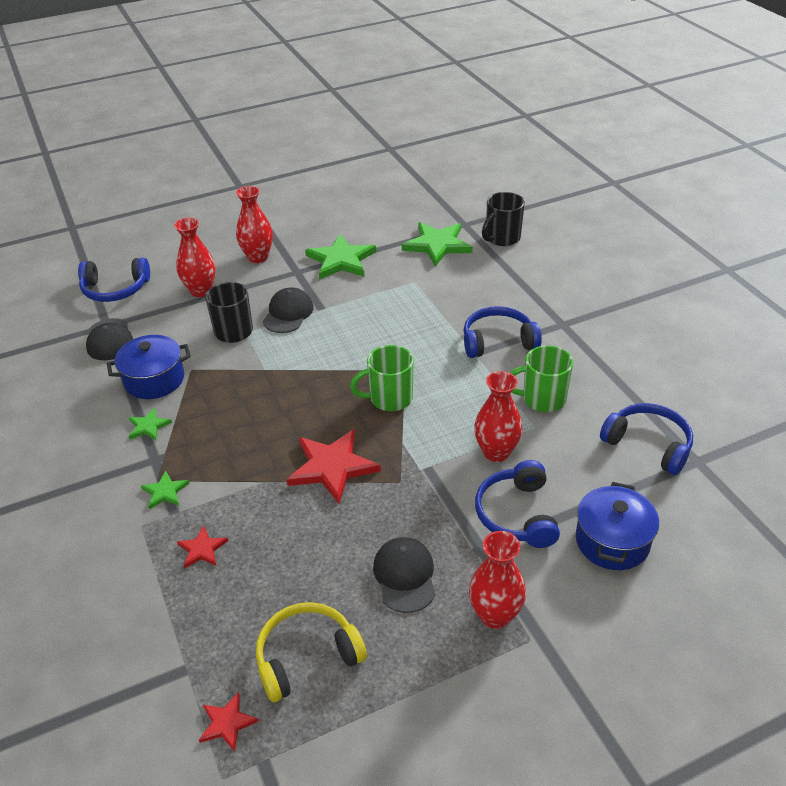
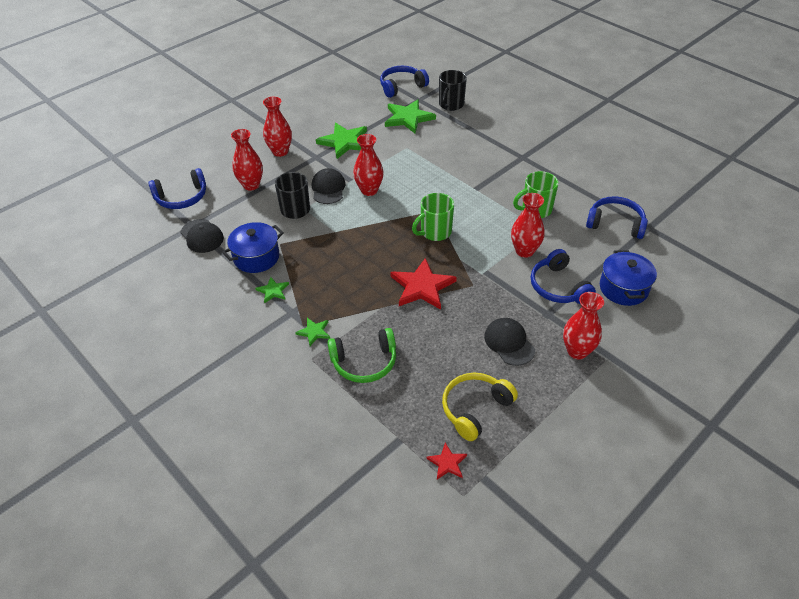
camera: 20 degrees left, 5 degrees up
red star [177,526,228,569] -> green headphones [327,328,396,383]
blue headphones [464,306,542,358] -> blue headphones moved to [380,66,429,98]
none -> red vase [353,134,383,196]

